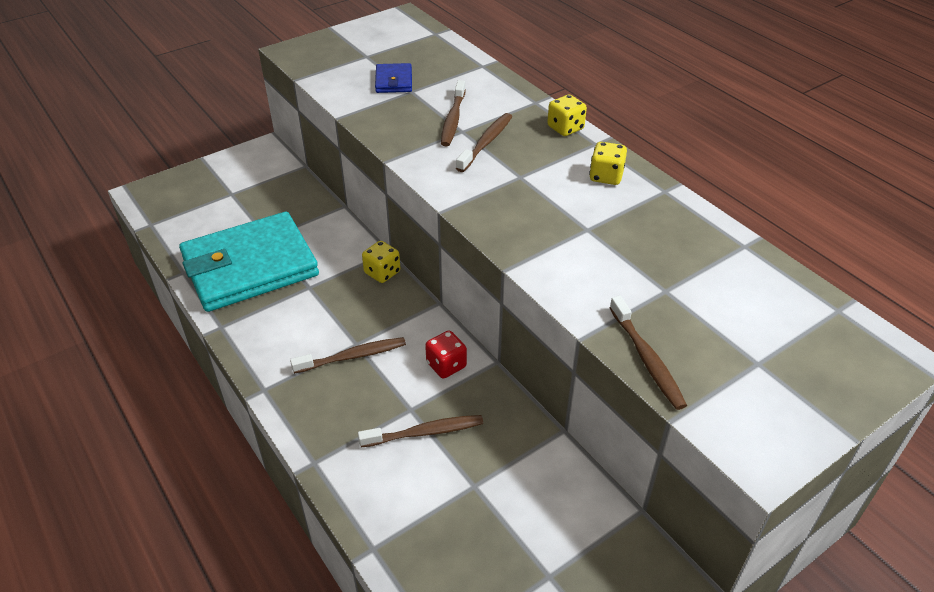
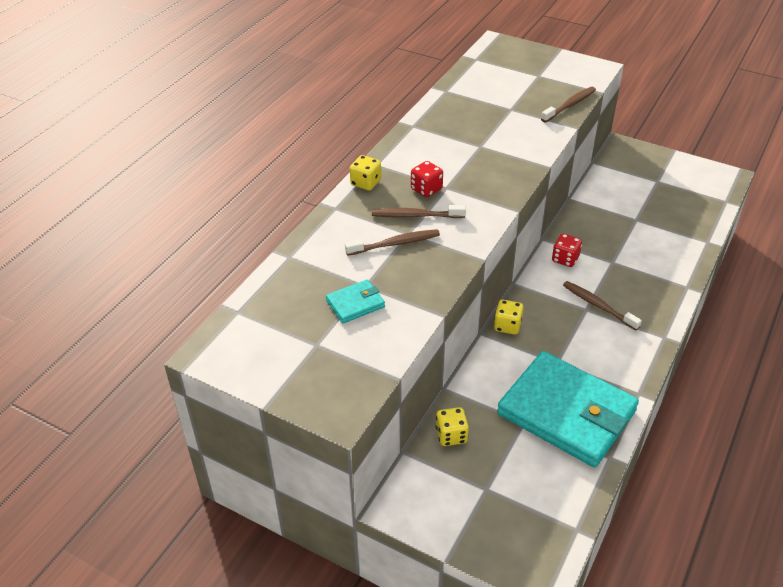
camera: 115 degrees left, 0 degrees up
brown toothbrush [358,415,483,448] -> none
blue wallet [375,63,412,93] -> turquoise wallet [326,280,385,323]
yellow dice [589,142,627,185] -> yellow dice moved to [436,407,469,446]
none -> red dice [411,161,443,197]

